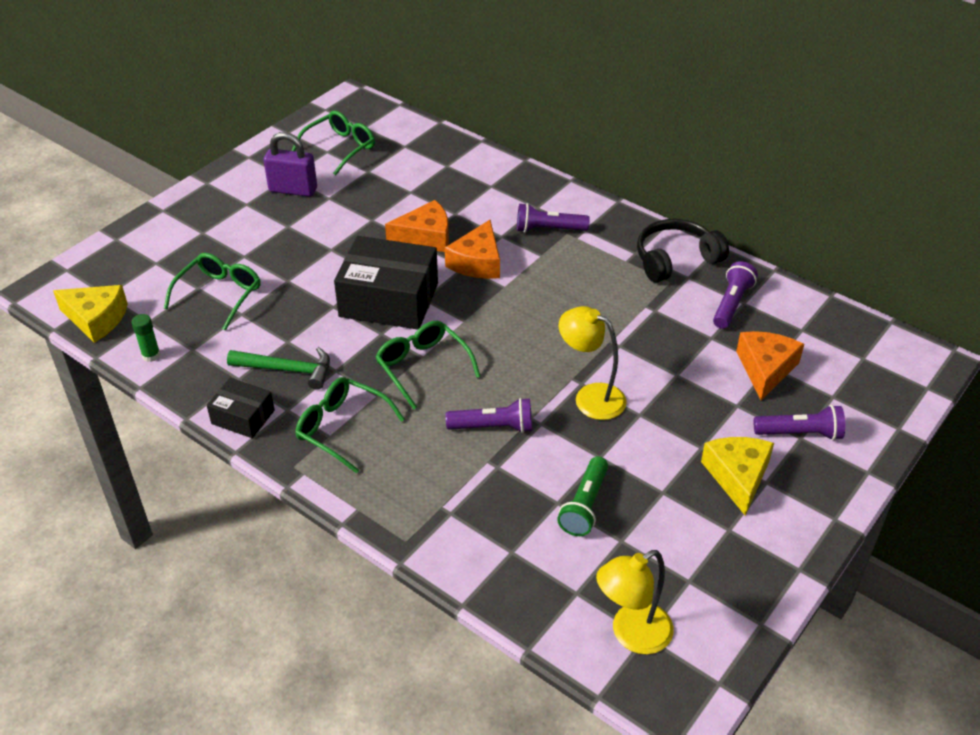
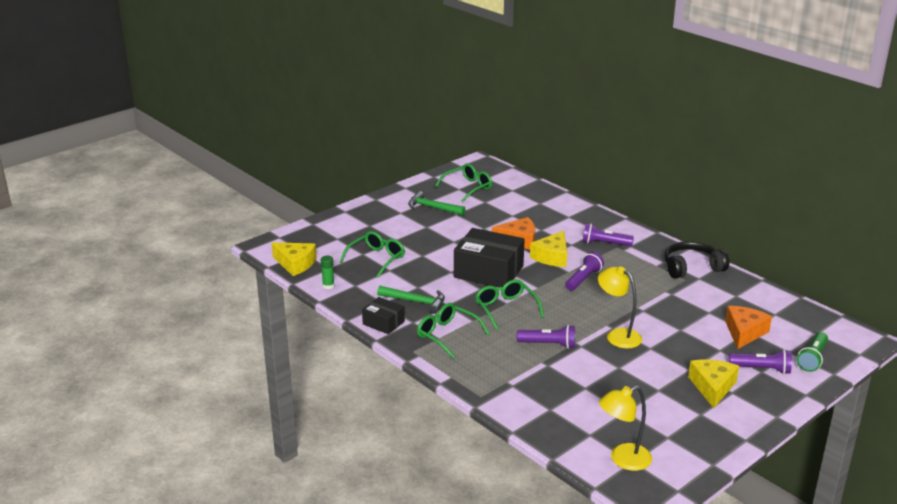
camera: 10 degrees right, 15 degrees down
purple padlock [263,132,317,197] -> green hammer [408,191,466,215]
orange cheese [445,220,500,279] -> yellow cheese [530,231,567,267]
green flashlight [557,456,608,536] -> green flashlight moved to [797,332,828,372]
purple flashlight [713,261,758,329] -> purple flashlight moved to [565,252,604,291]

